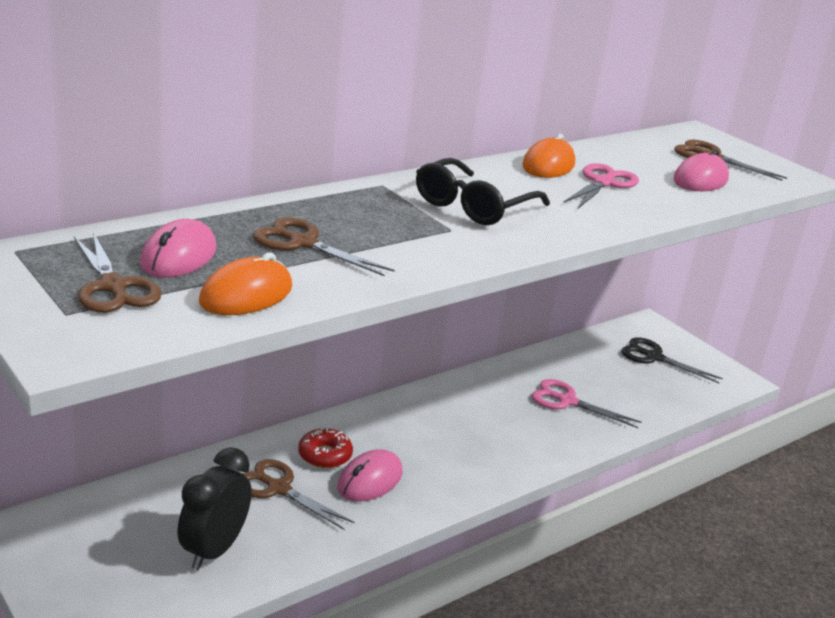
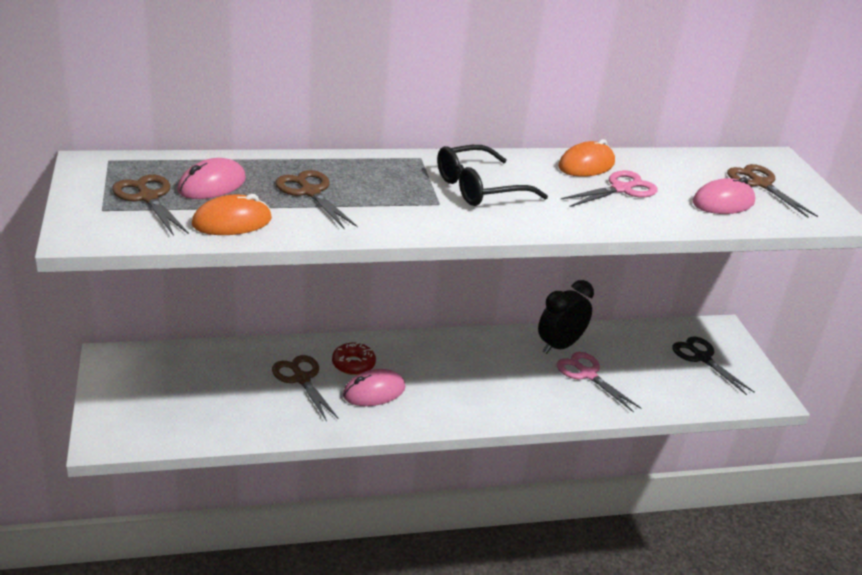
camera: 25 degrees right, 5 degrees up
brown scissors [74,232,162,313] -> brown scissors turned 150 degrees clockwise [112,174,189,236]
black clock [177,447,252,570] -> black clock moved to [538,280,594,354]

